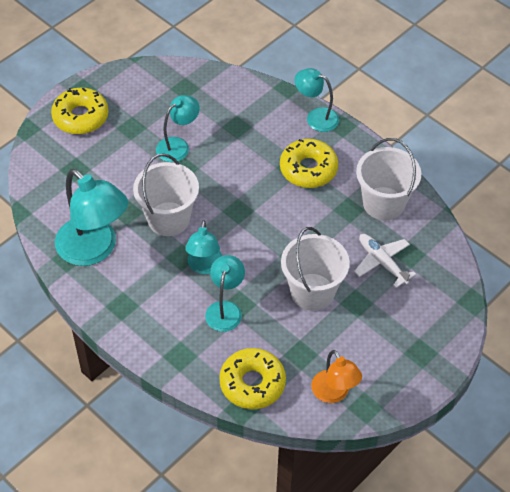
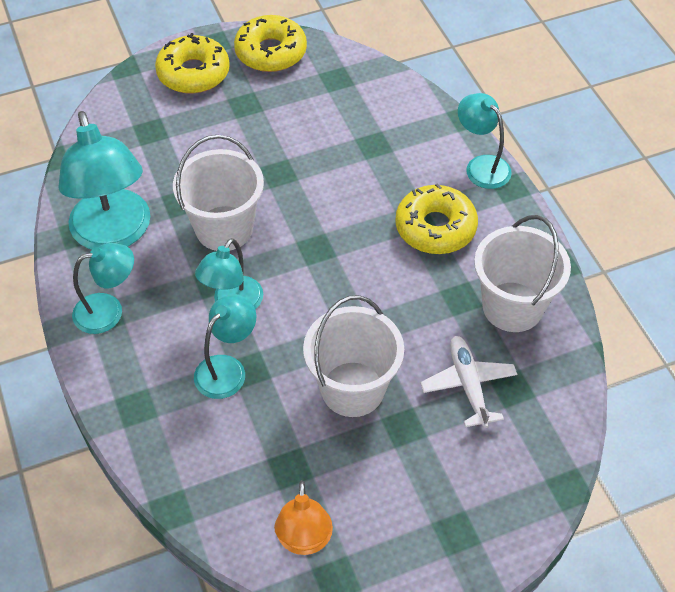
camera: 25 degrees right, 0 degrees up
turquoise lamp [156,95,200,162] -> turquoise lamp moved to [72,243,134,334]
yellow donut [219,348,286,409] -> yellow donut moved to [234,15,307,72]

